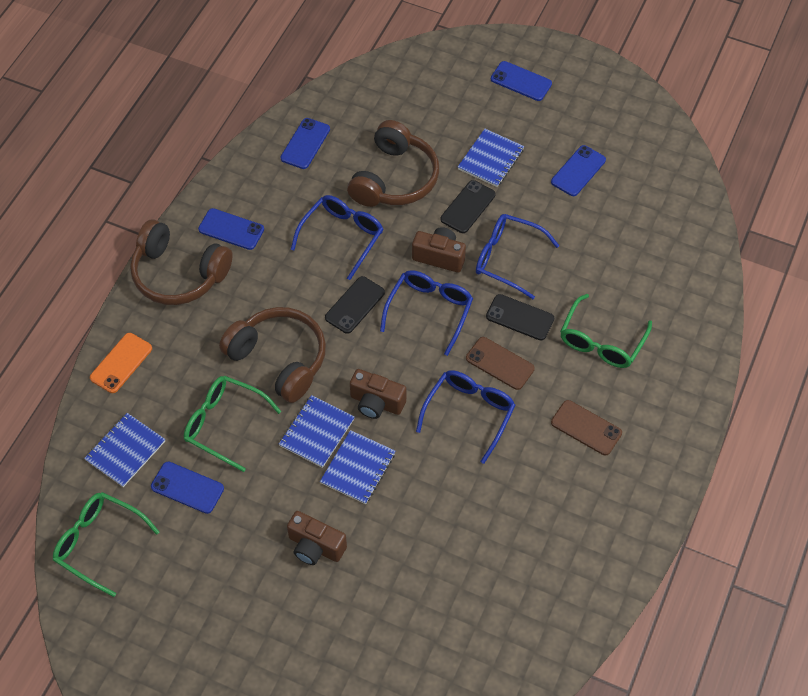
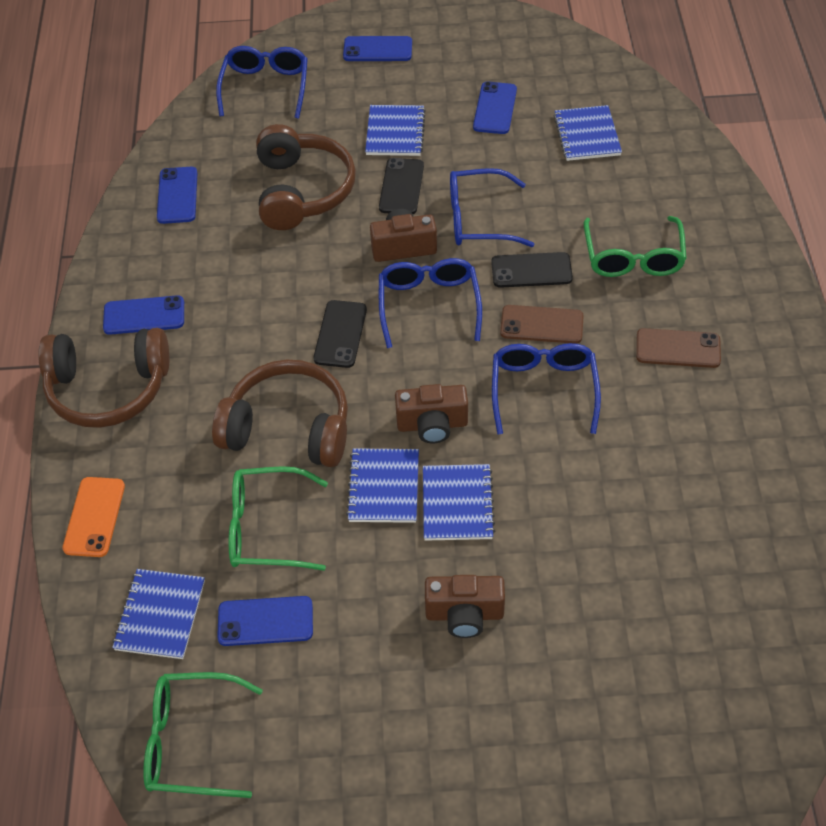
camera: 25 degrees left, 5 degrees down
blue glasses [291,195,383,280] -> blue glasses moved to [216,46,308,119]
none -> blue notebook [554,105,622,161]

